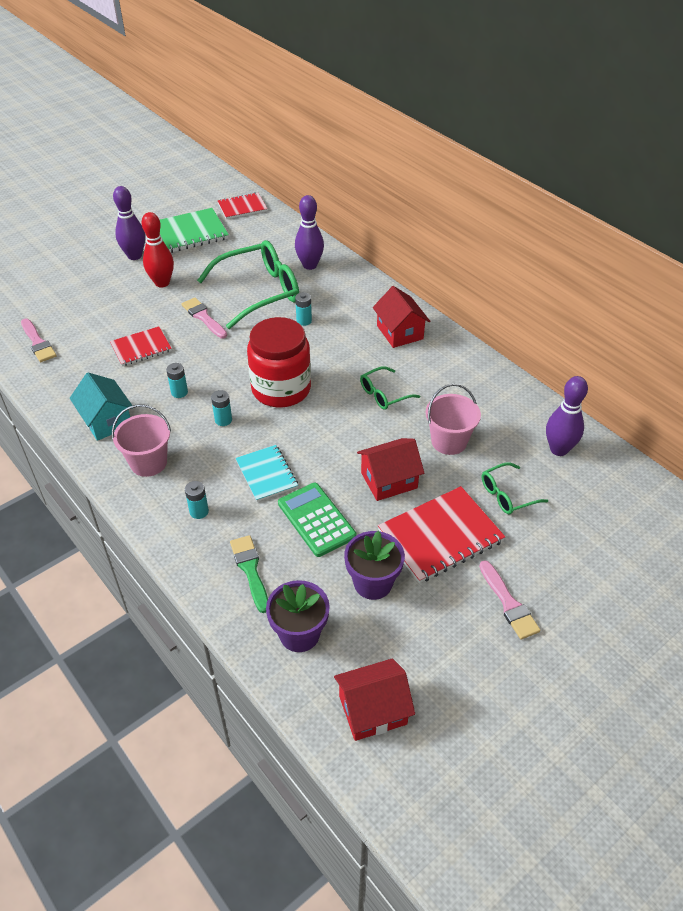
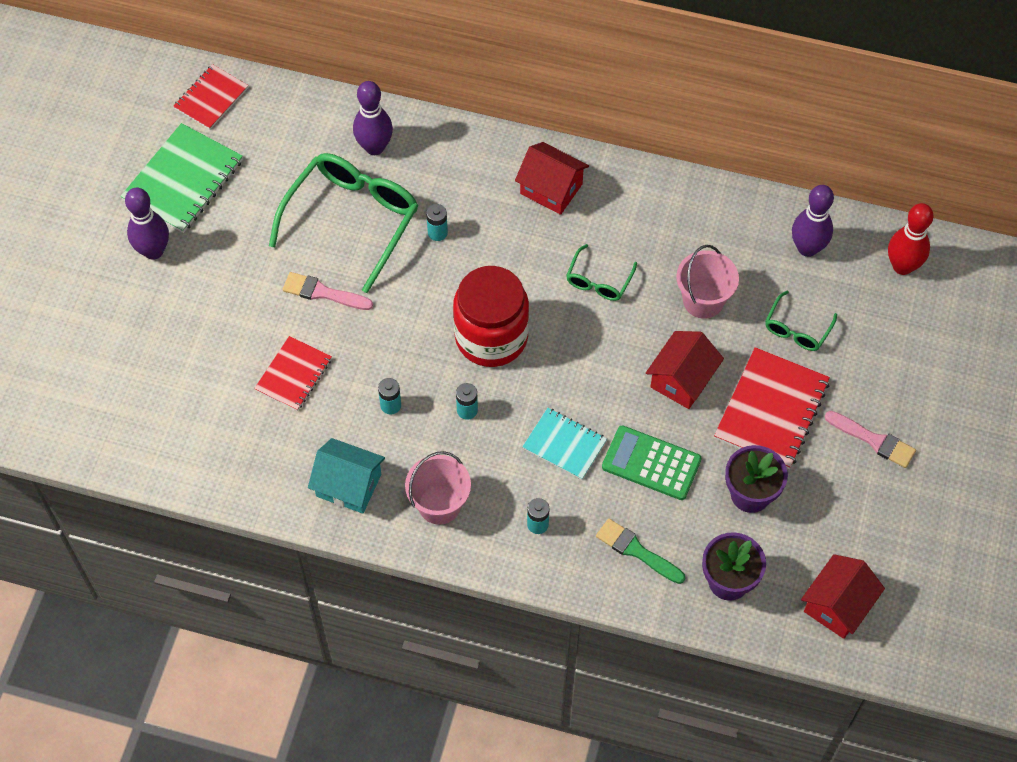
camera: 35 degrees left, 15 degrees up
pink brush [21,319,57,362] -> none
red bowling pin [141,212,174,287] -> red bowling pin moved to [888,203,934,275]

